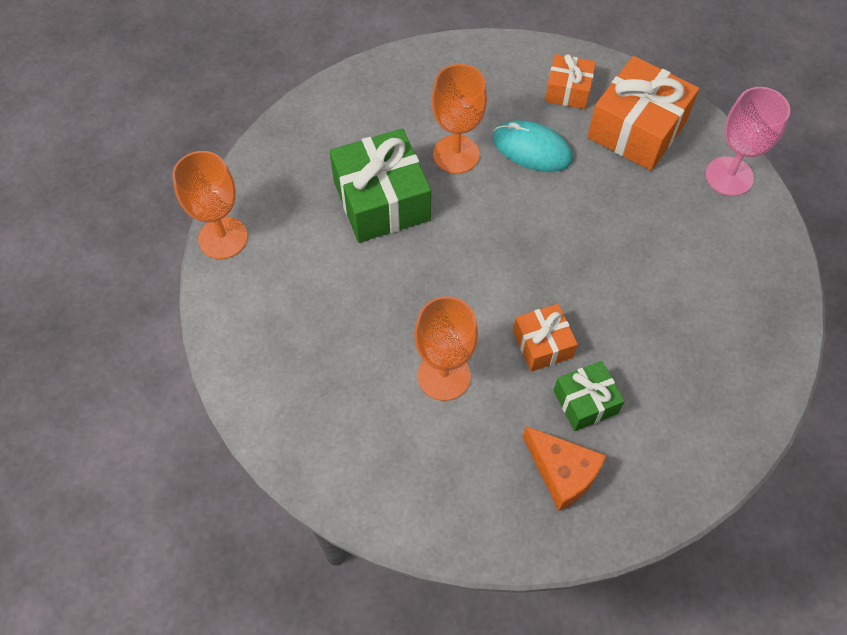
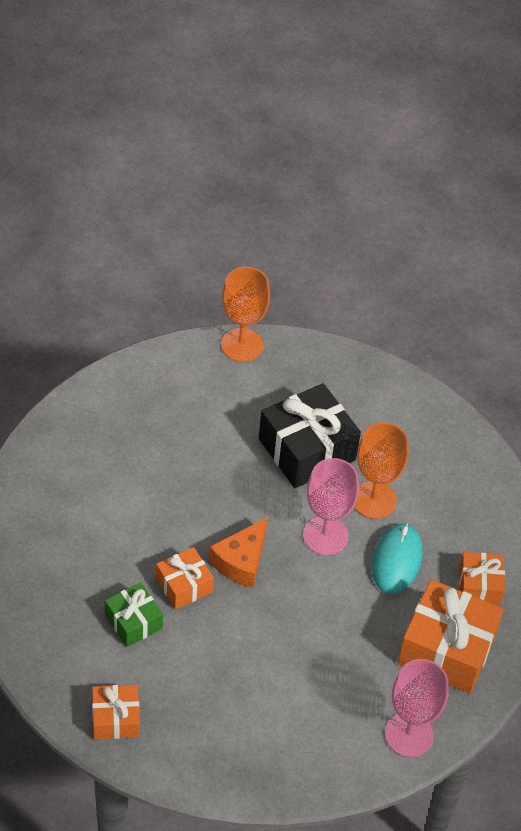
camera: 75 degrees right, 10 degrees down
green gift [329,129,431,243] -> black gift [259,383,361,488]
orange goblet [414,296,478,401] -> none
orange cheese [523,426,607,511] -> orange cheese moved to [209,517,268,588]
none -> orange gift [92,685,140,739]
none -> pink goblet [303,458,359,555]

